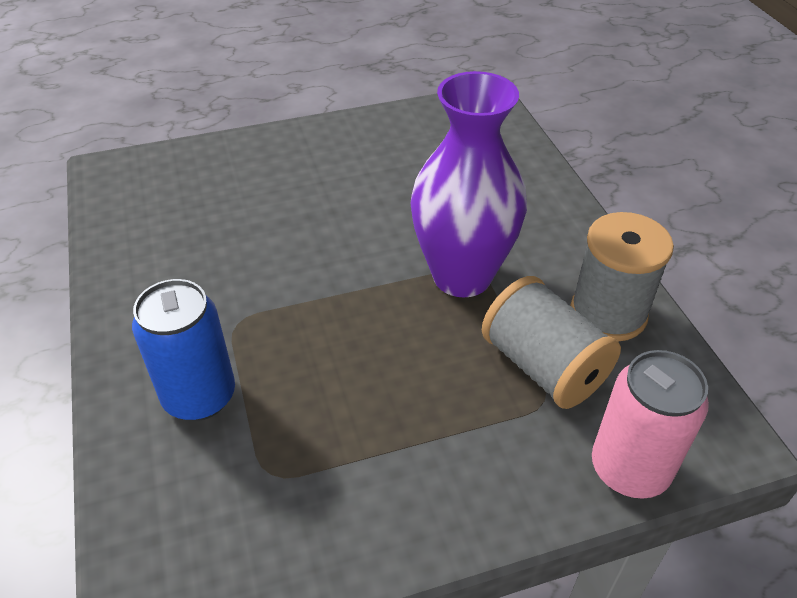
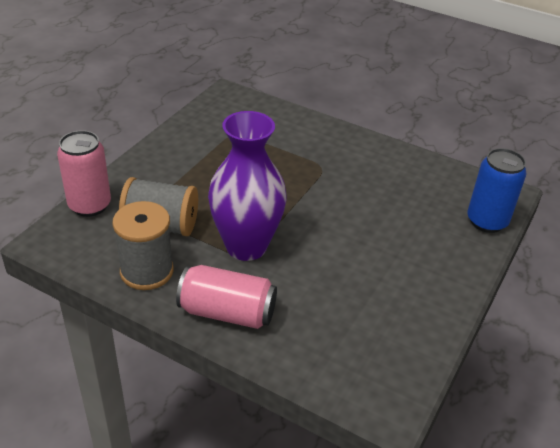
camera: 135 degrees right, 5 degrees down
blue can [132,279,235,421] -> blue can moved to [467,148,527,233]
none -> pink can [176,265,277,329]

